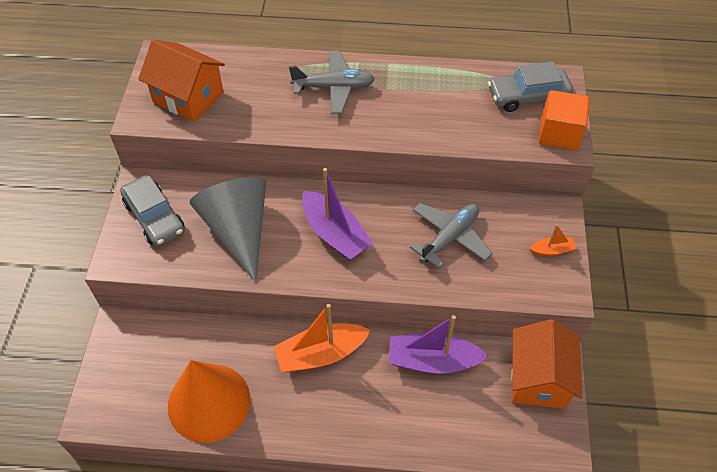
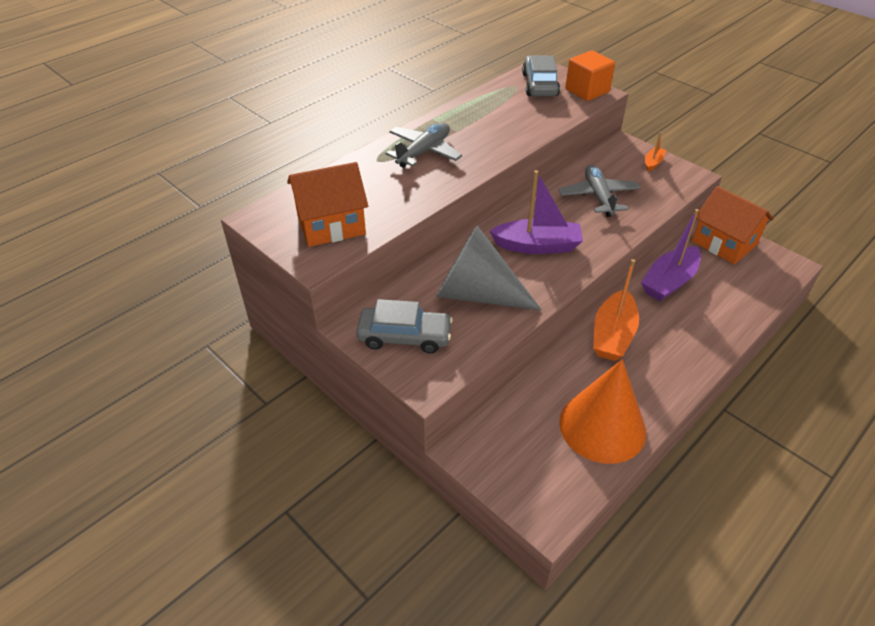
camera: 50 degrees left, 10 degrees down
grey car [488,61,573,112] -> grey car turned 150 degrees clockwise [522,56,560,96]

